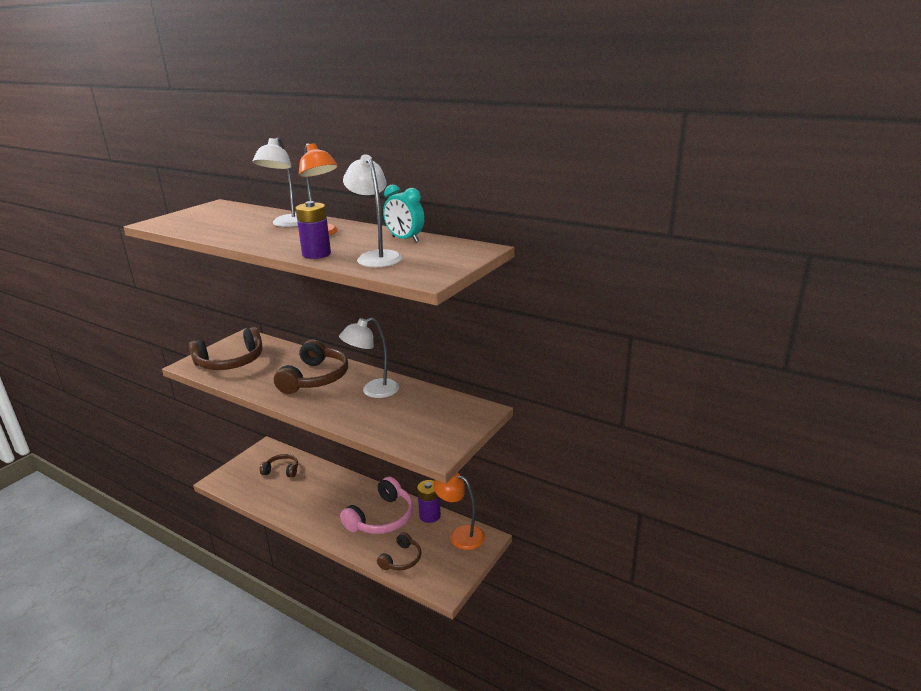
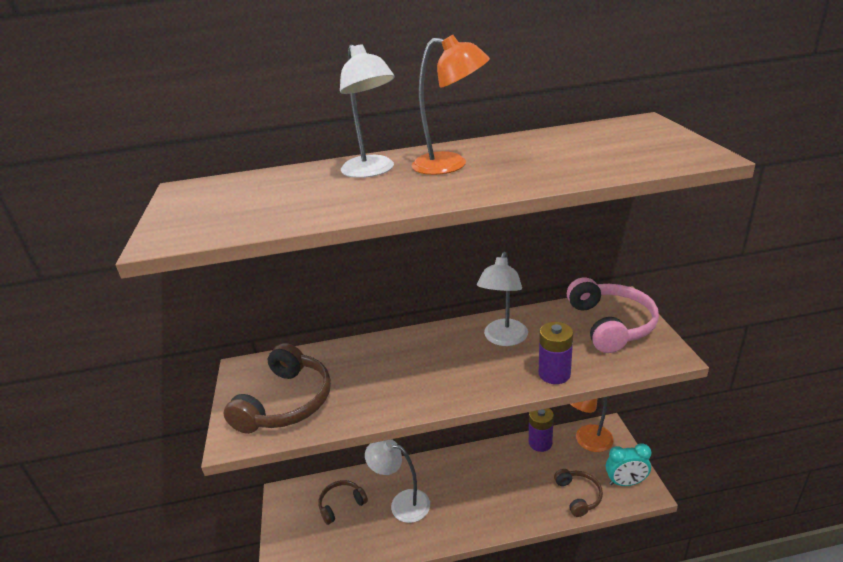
camera: 40 degrees left, 5 degrees up
brown headphones [274,339,348,394] -> none
purple battery [296,201,331,259] -> purple battery moved to [539,322,573,384]
pink headphones [340,477,414,534] -> pink headphones moved to [567,277,659,353]
white lamp [343,154,402,267] -> white lamp moved to [365,439,430,523]
turquoise clock [383,185,425,242] -> turquoise clock moved to [606,443,651,486]

